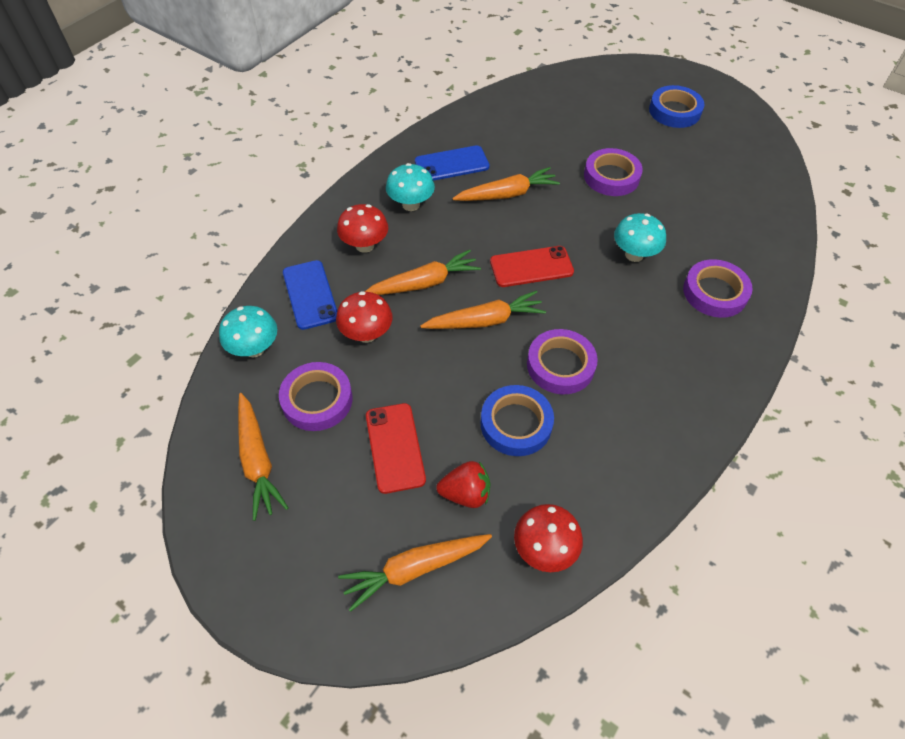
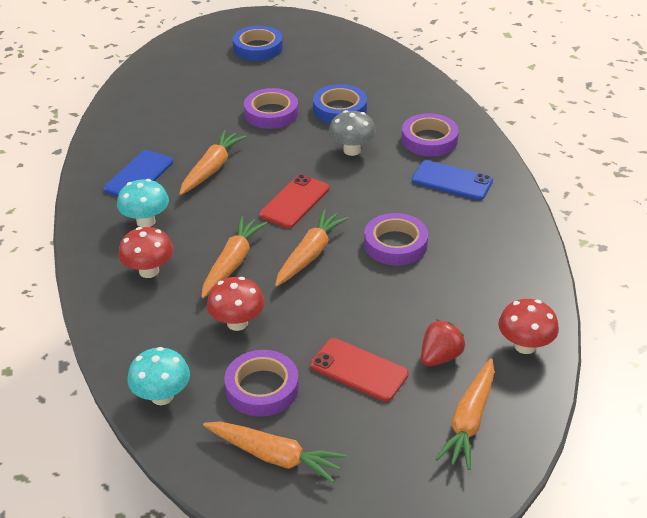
camera: 45 degrees left, 15 degrees down
blue phone [283,260,337,330] -> blue phone moved to [412,160,493,200]
blue tape [480,385,554,456] -> blue tape moved to [313,84,367,124]
turquoise mushroom [614,213,666,262] -> grey mushroom [328,110,376,156]

